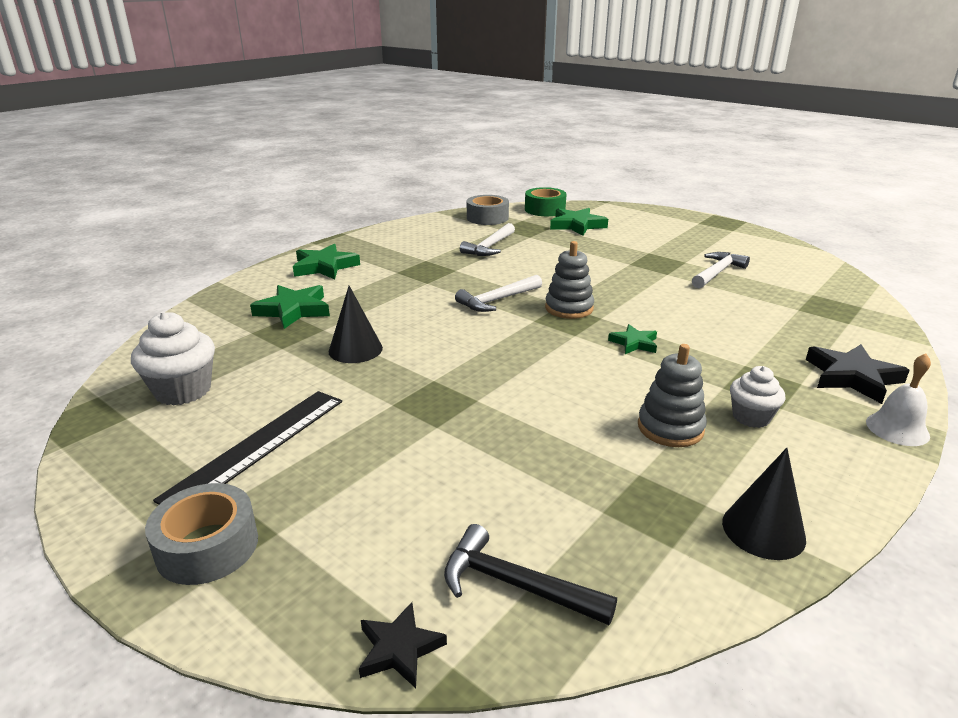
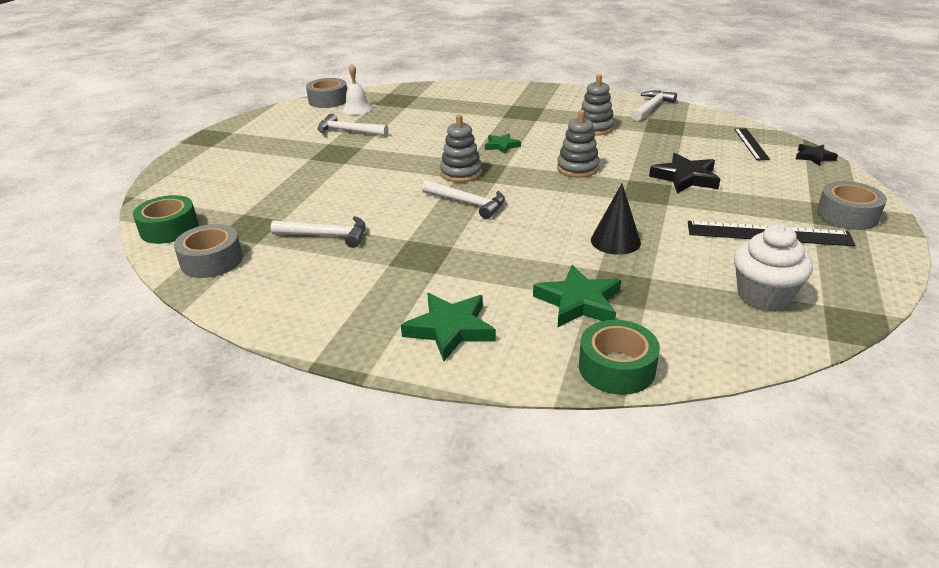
camera: 110 degrees left, 5 degrees up
black hammer [444,524,617,625] -> black ruler [734,128,770,160]
green star [550,208,608,236] -> none
black cone [722,448,806,560] -> white hammer [631,90,677,121]
white cupcake [730,366,786,428] -> none
black star [806,344,910,404] -> black star moved to [649,153,720,193]
white bell [866,353,931,446] -> white bell moved to [342,64,372,115]
none -> grey tape [306,78,347,108]
none -> grey stacking toy [557,110,600,178]
none -> green tape [579,320,660,395]

